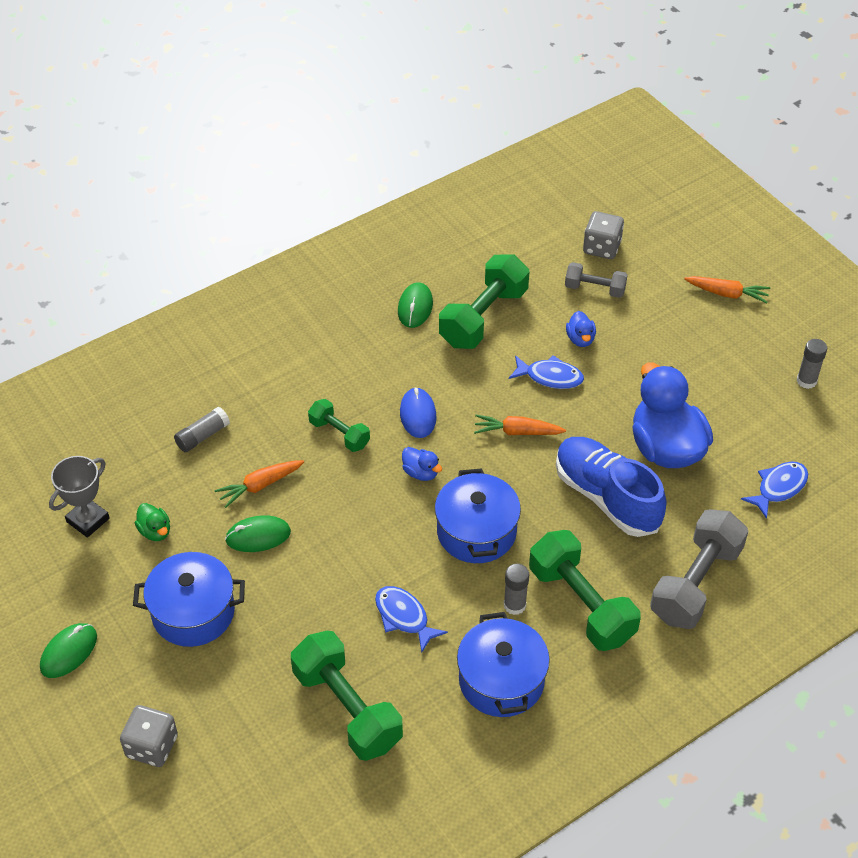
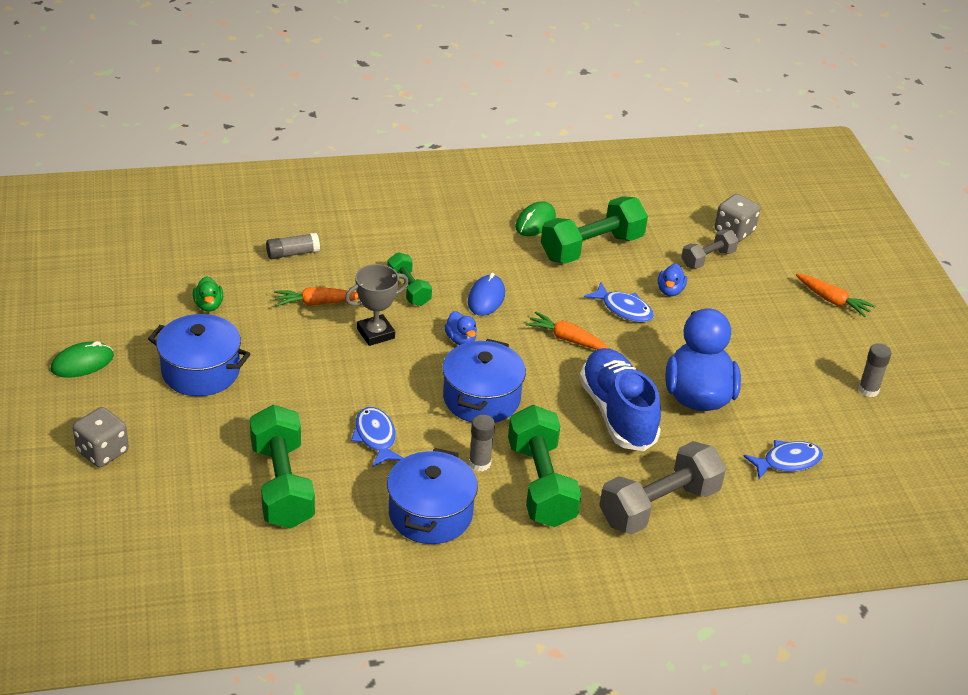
camera: 20 degrees right, 10 degrees down
grey trophy [49,456,110,538] -> grey trophy moved to [345,264,409,346]
green mouse [225,515,291,552] -> none
grey dumbbell [565,262,628,298] -> grey dumbbell turned 75 degrees counterclockwise [681,229,739,269]

